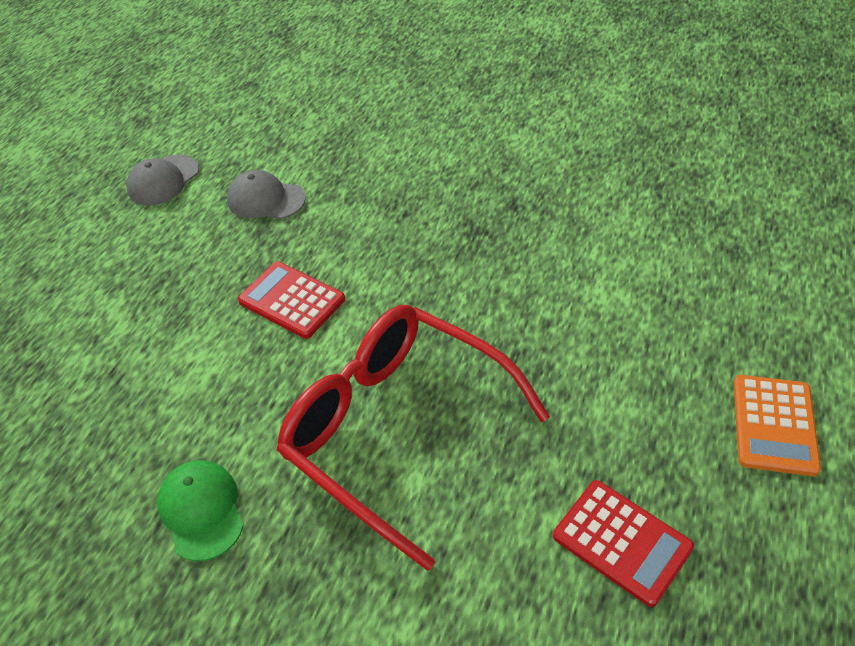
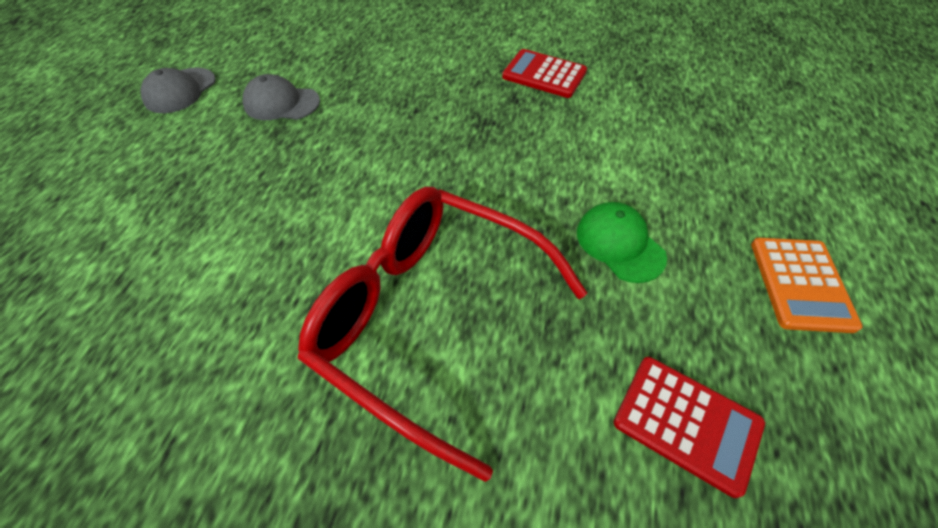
camera: 10 degrees left, 5 degrees up
green cap [157,460,244,561] -> green cap moved to [577,202,667,283]
red calculator [238,262,345,339] -> red calculator moved to [502,49,587,98]

